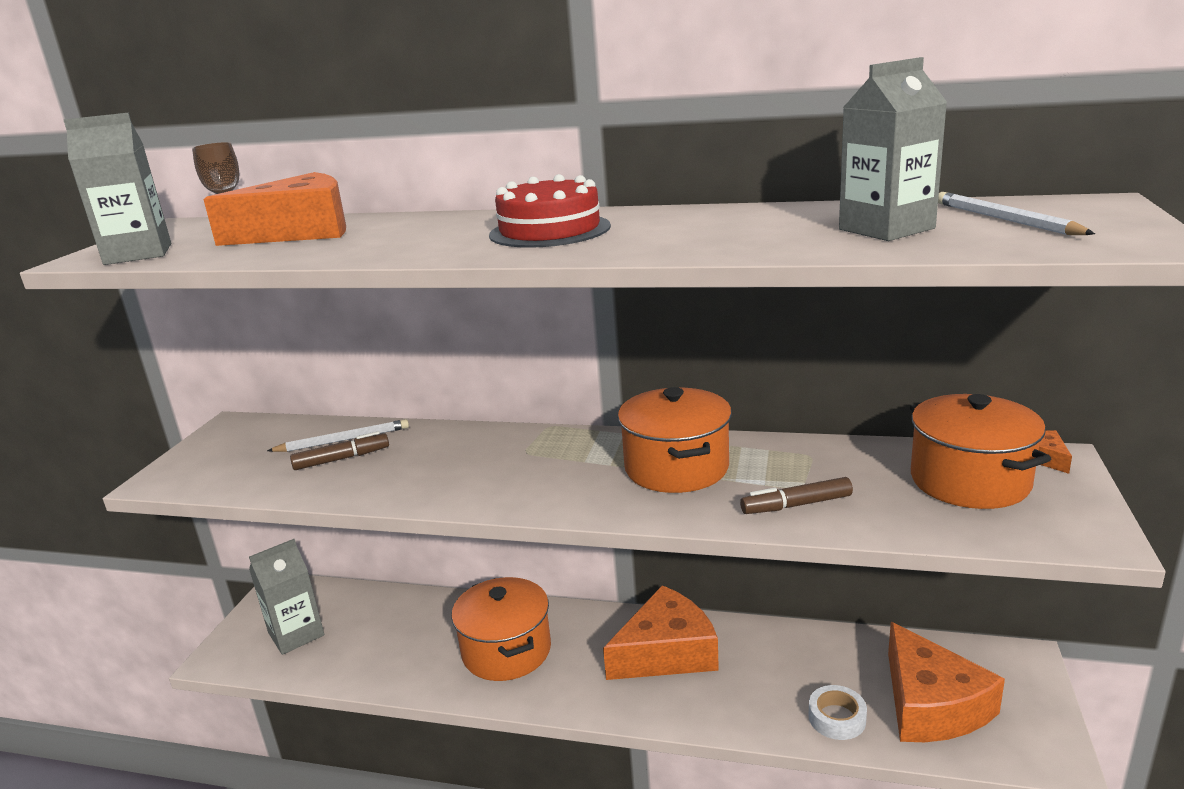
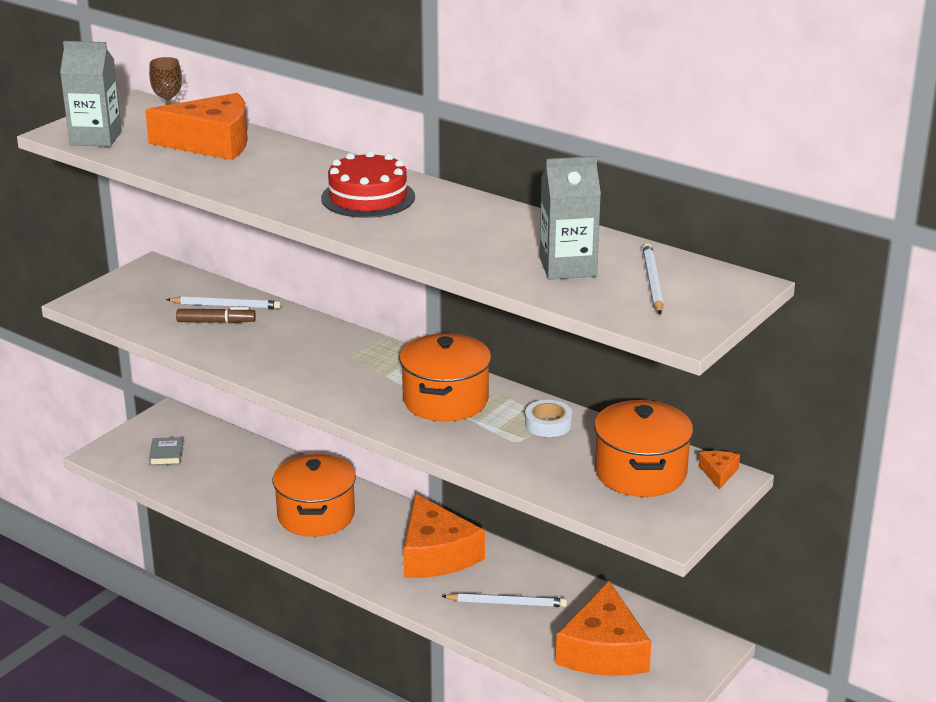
camera: 20 degrees right, 5 degrees up
grey carton [249,539,324,655] -> grey book [149,437,183,466]
orange cheese [603,585,719,680] -> orange cheese turned 75 degrees clockwise [404,494,485,578]
brown marker [740,477,853,514] -> none
white tape [808,685,867,740] -> white tape moved to [525,400,572,437]
none -> white pencil [441,593,567,607]

